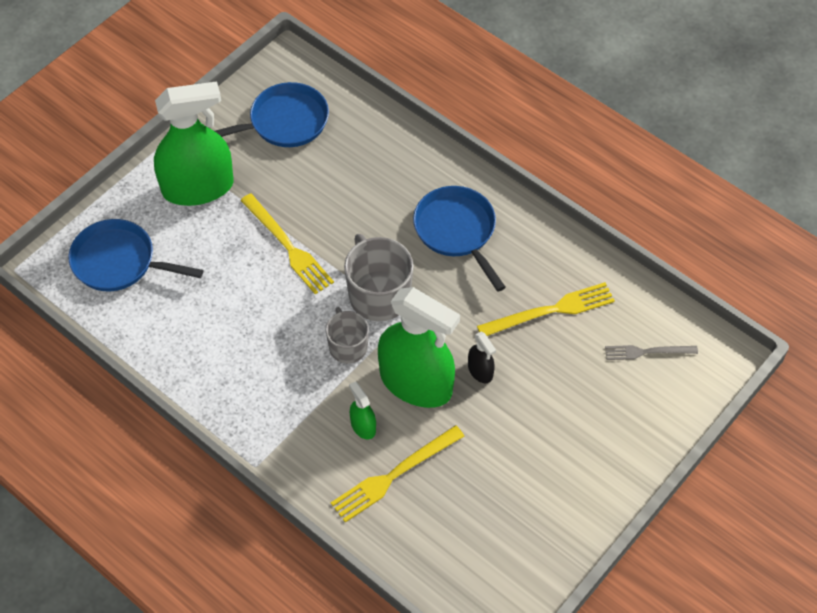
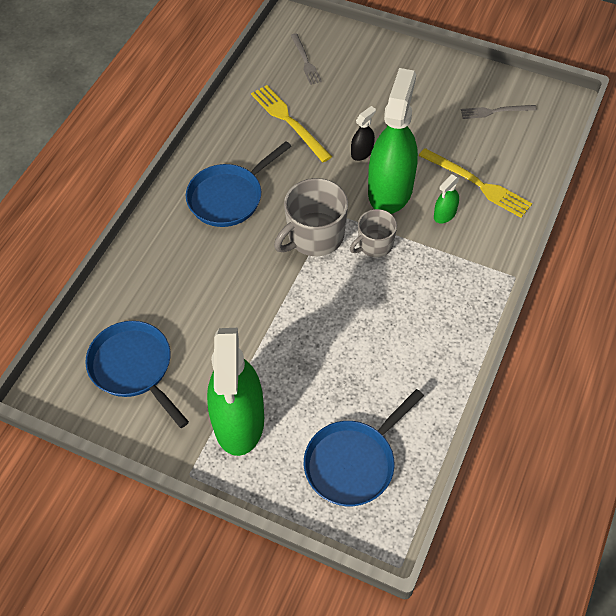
camera: 105 degrees left, 0 degrees up
blue pan [69,219,203,291] -> blue pan turned 45 degrees clockwise [304,389,424,506]
green spray bottle [154,81,234,206] -> green spray bottle turned 150 degrees counterclockwise [207,328,264,456]
yellow fork [240,193,334,294] -> none
none -> grey fork [461,105,537,119]

